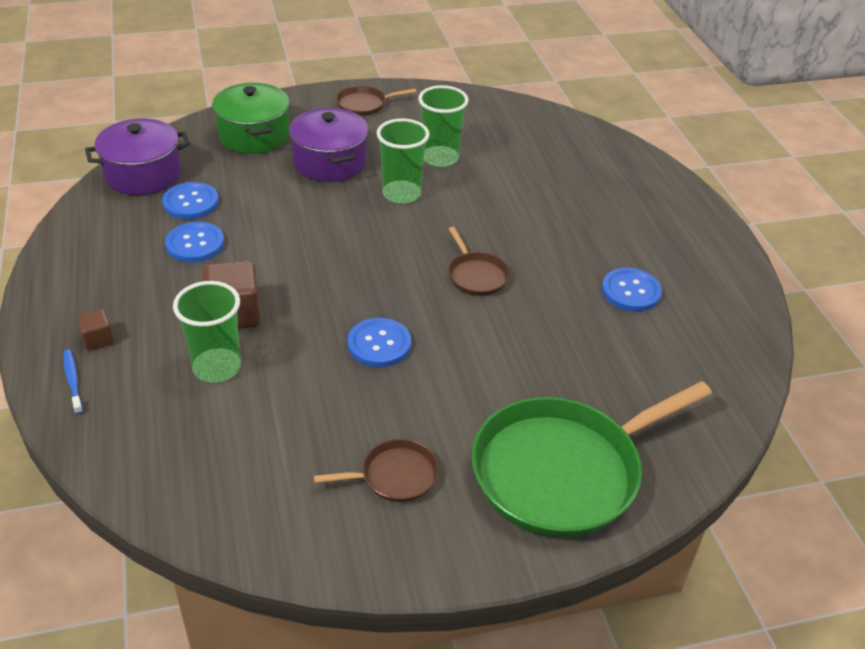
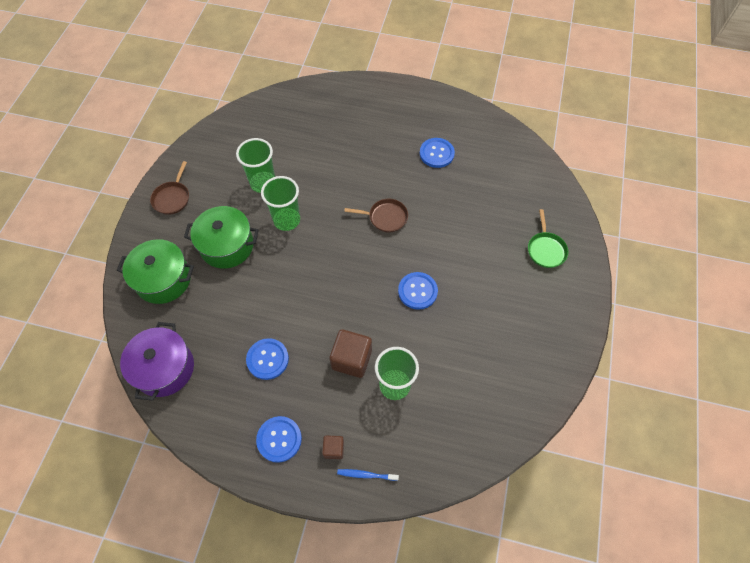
camera: 60 degrees left, 20 degrees up
blue button [162,182,219,219] -> blue button moved to [256,416,302,463]
purple pot [289,108,368,182] -> green pot [184,206,259,269]
brown pan [314,439,439,502] -> none
green pan [471,381,712,538] -> green pan [528,209,568,268], size x0.45

